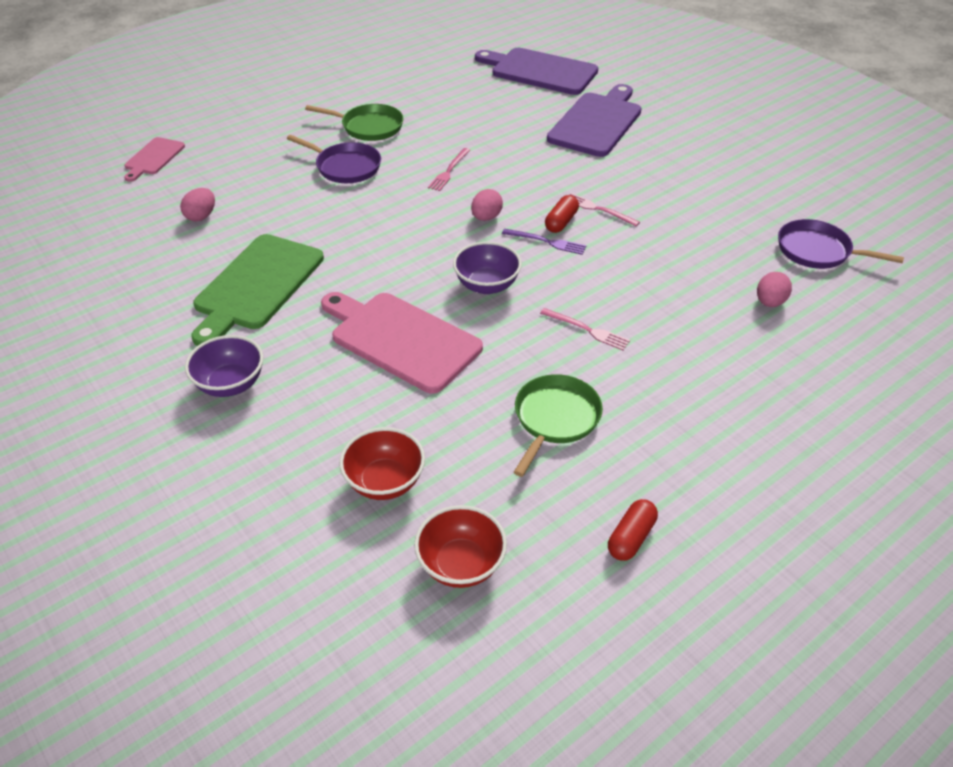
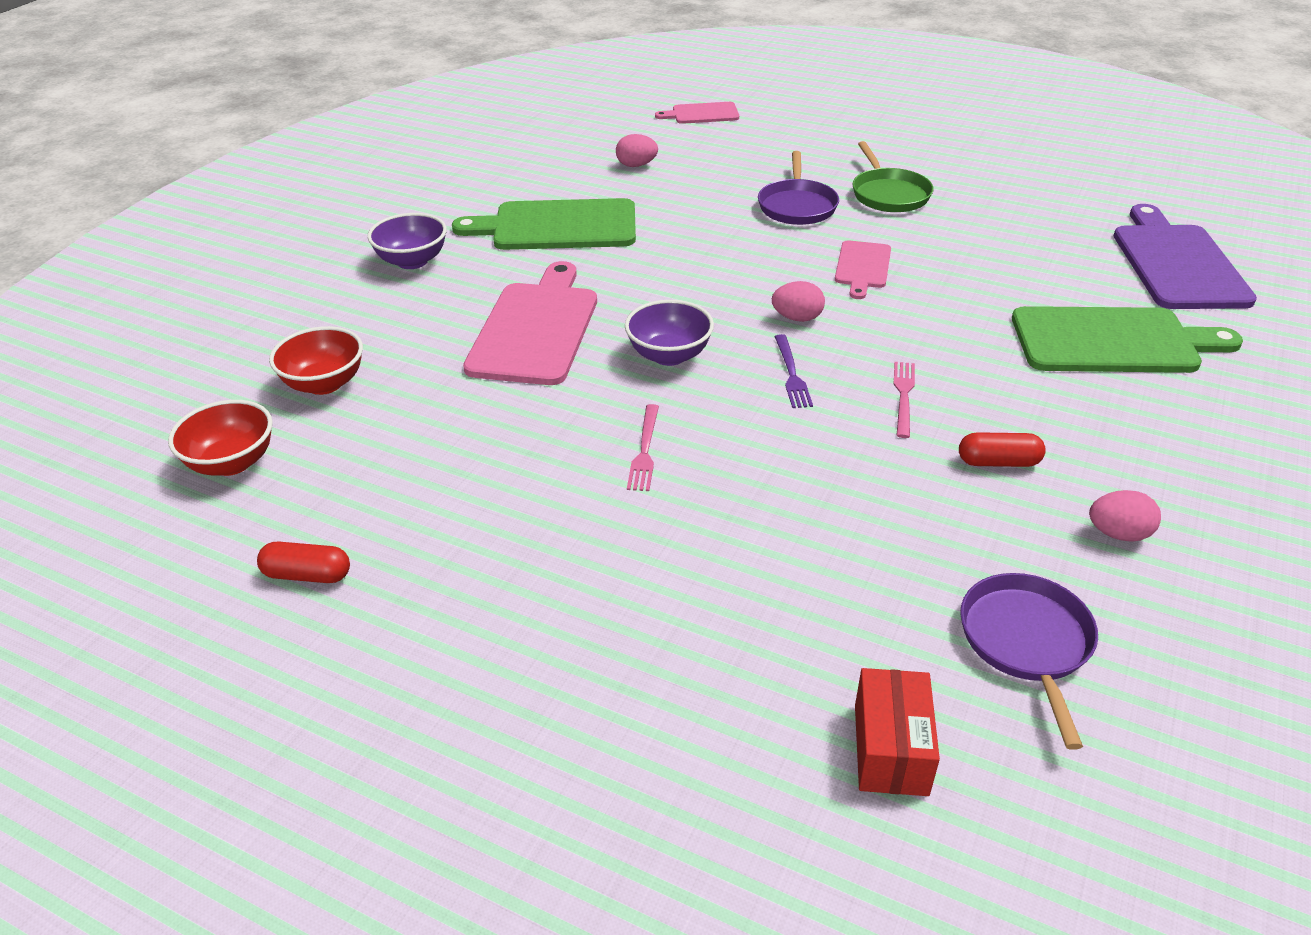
camera: 65 degrees right, 5 degrees down
pink fork [428,148,470,191] -> pink cutting board [835,240,891,299]
green pan [514,374,603,477] -> none
red capsule [545,195,579,233] -> red capsule moved to [959,432,1046,467]
purple cutting board [547,84,642,157] -> green cutting board [1012,306,1243,373]
pink egg [757,272,792,307] -> pink egg moved to [1089,490,1161,542]
none -> red box [855,668,940,796]

